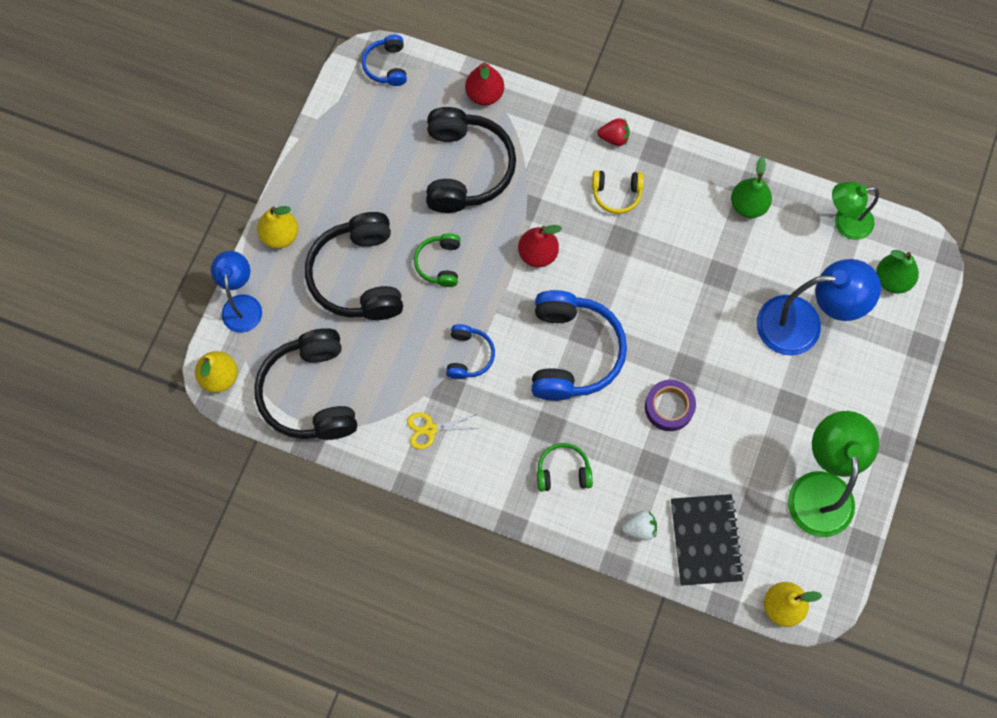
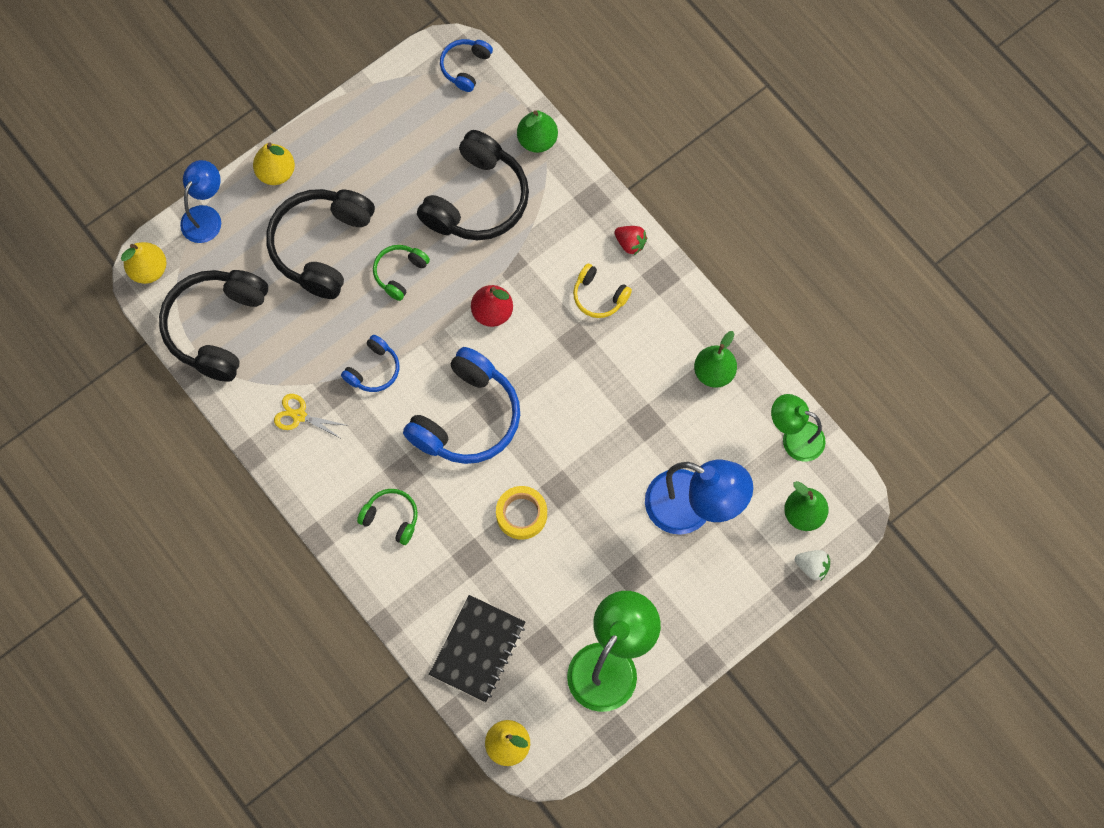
camera: 30 degrees right, 0 degrees up
red pear [465,62,504,106] -> green pear [517,110,558,153]
white strawberry [622,510,657,541] -> white strawberry moved to [795,550,830,580]
purple tape [645,380,696,431] -> yellow tape [496,486,547,540]

